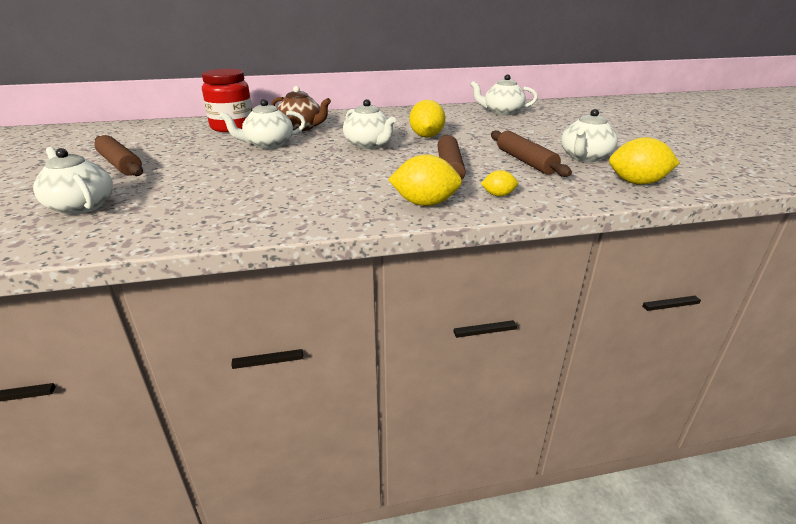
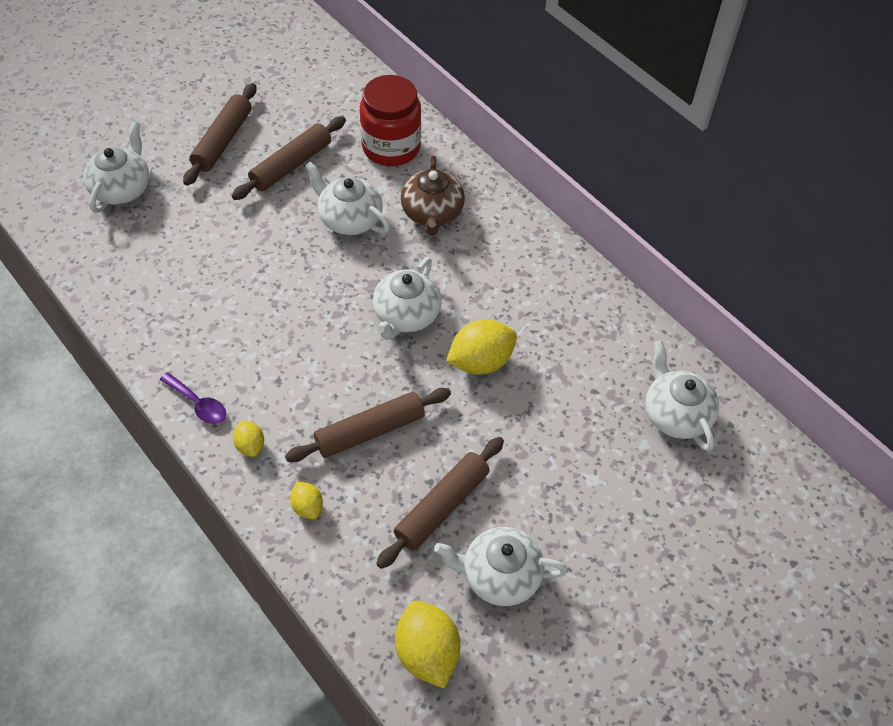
camera: 60 degrees right, 25 degrees up
yellow lemon [388,154,462,206] -> yellow lemon [233,420,264,457], size x0.54
none -> purple spoon [160,372,226,424]
none -> brown rolling pin [232,116,346,200]

